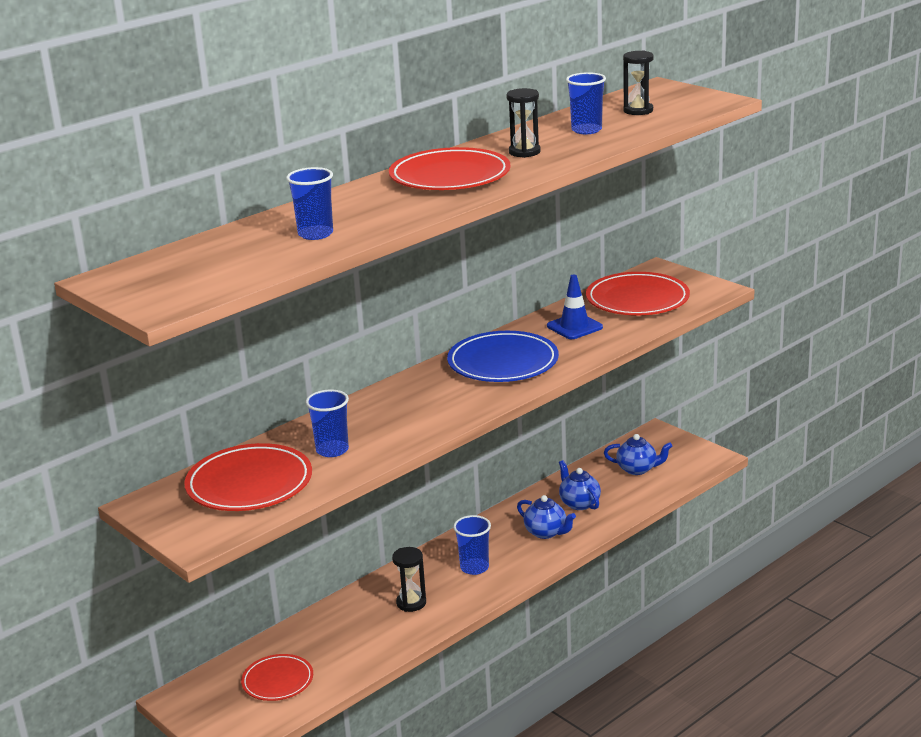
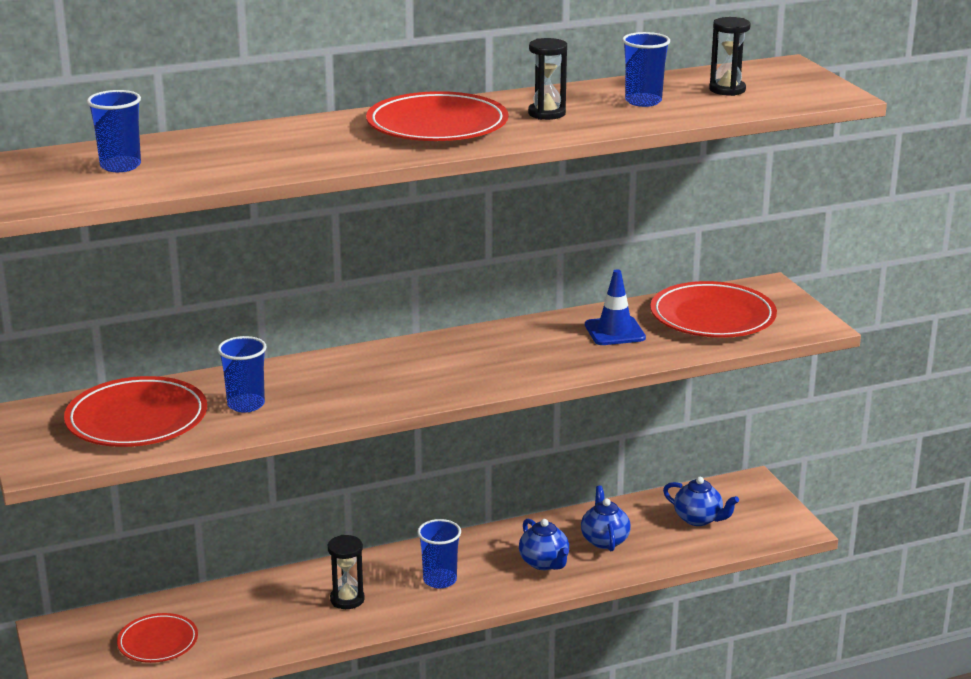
camera: 20 degrees right, 0 degrees up
blue cup [286,167,333,240] -> blue cup moved to [87,90,141,172]
blue plate [447,331,559,382] -> none

